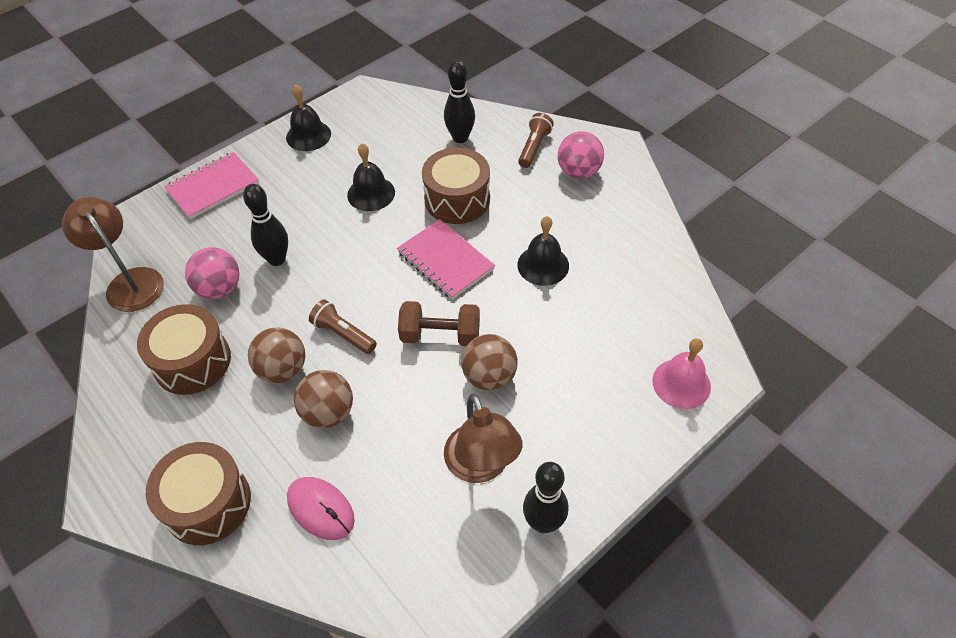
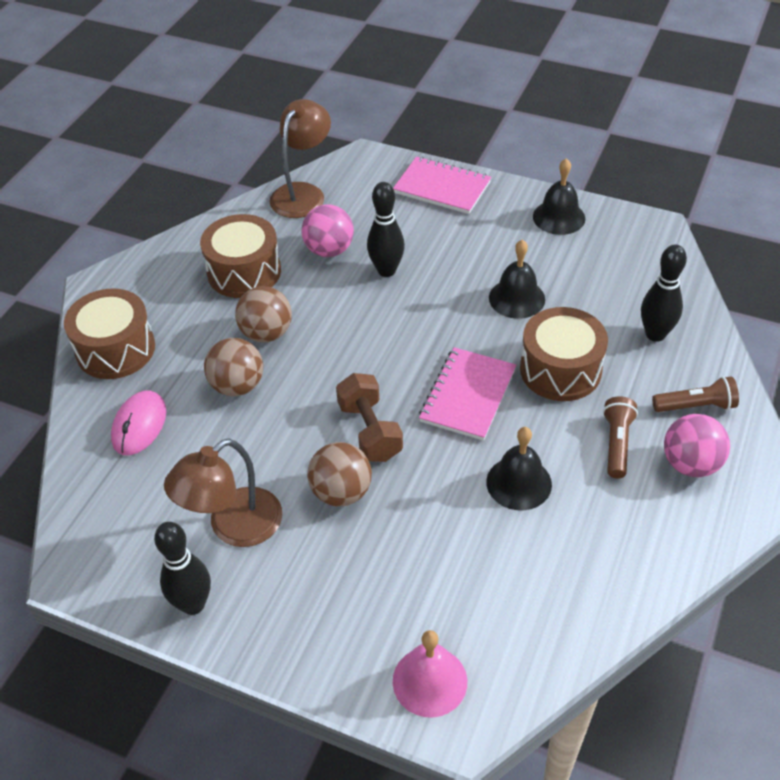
camera: 65 degrees right, 5 degrees down
brown flashlight [309,299,377,354] -> brown flashlight moved to [603,396,638,479]

